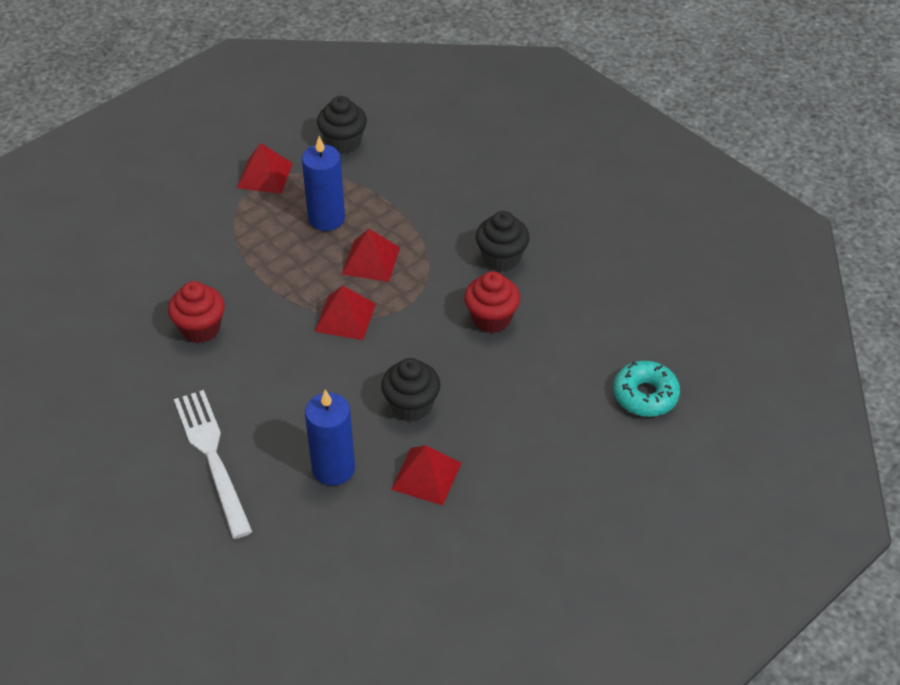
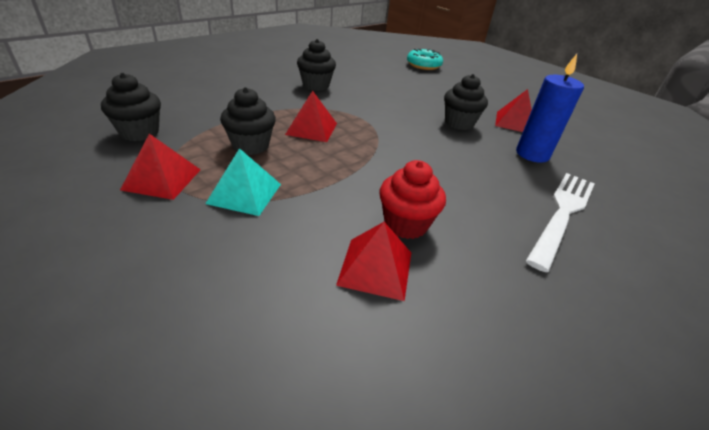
camera: 95 degrees left, 10 degrees down
white fork [174,390,253,539] -> white fork turned 150 degrees clockwise [526,173,595,272]
blue candle [302,136,345,231] -> black cupcake [220,87,276,155]
red pyramid [314,286,376,340] -> red pyramid moved to [336,222,411,301]
red cupcake [464,271,520,333] -> none
none -> turquoise pyramid [205,148,281,216]

